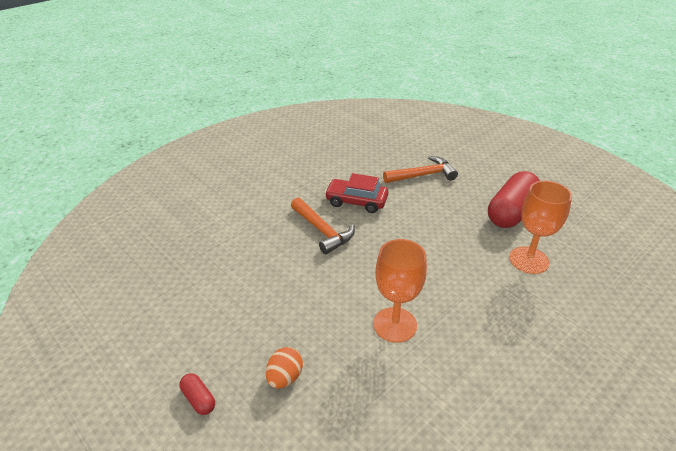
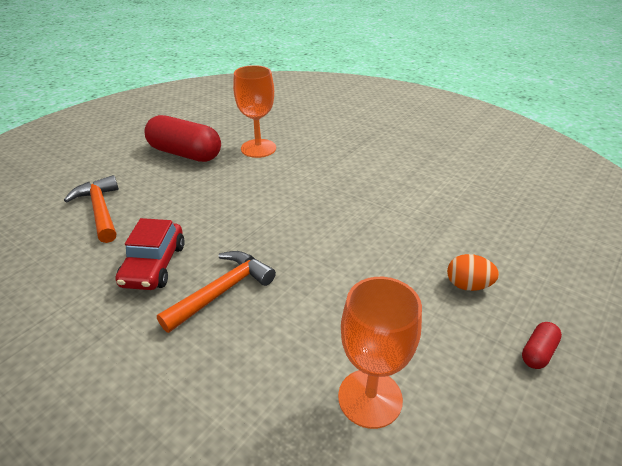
camera: 100 degrees left, 0 degrees up
orange goblet [373,239,427,343] -> orange goblet moved to [338,277,422,429]

